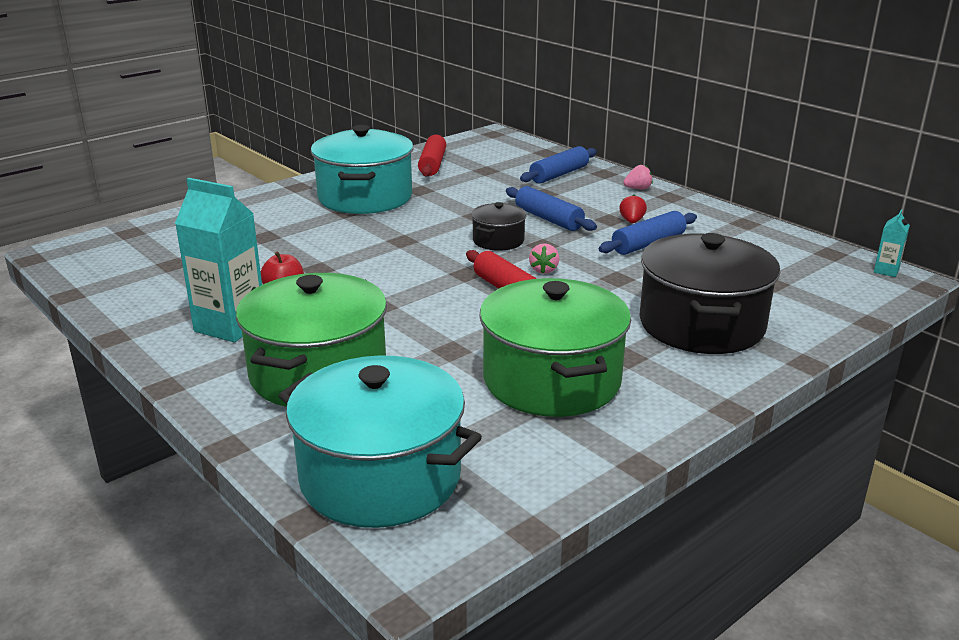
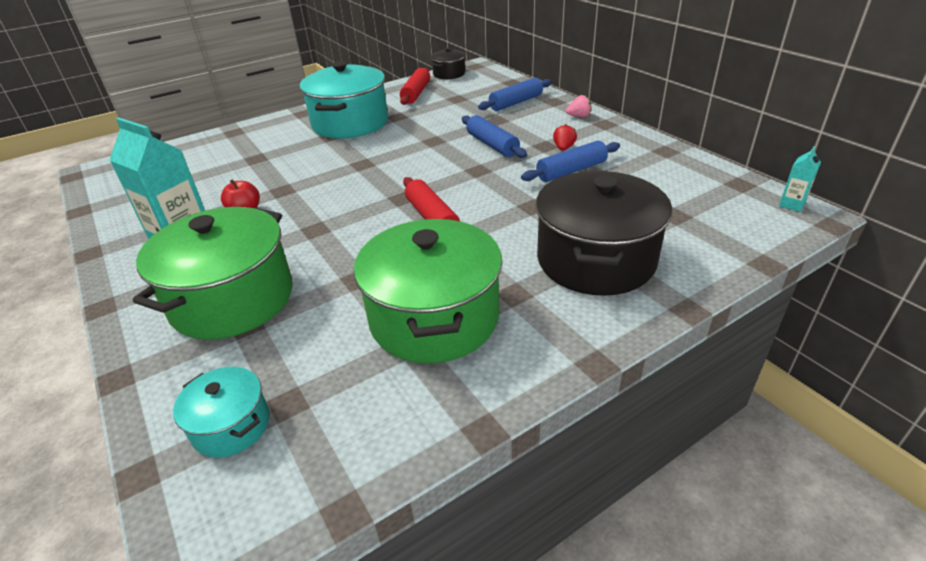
camera: 10 degrees right, 10 degrees up
turquoise pot [279,355,482,528] -> turquoise pot [173,367,270,458], size x0.50
black pot [471,202,526,251] -> black pot moved to [431,48,465,79]
pink strawberry [529,243,559,274] -> none

